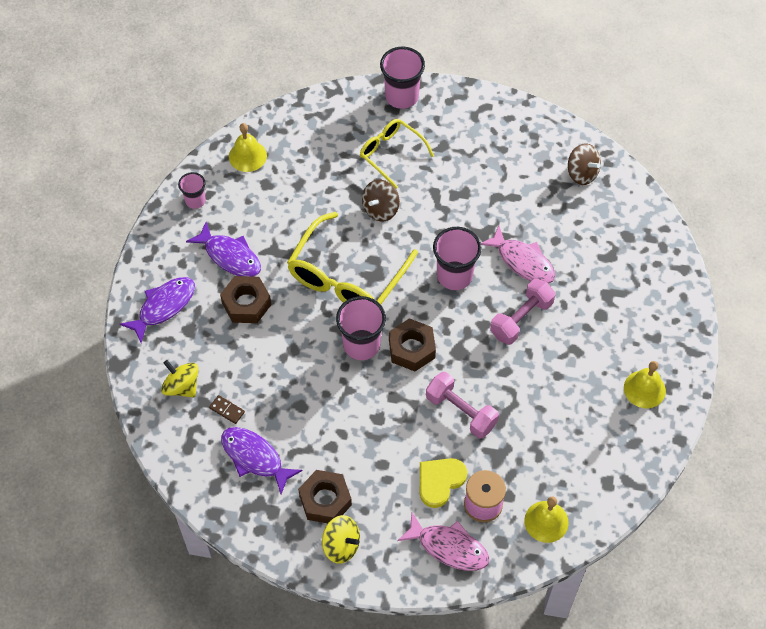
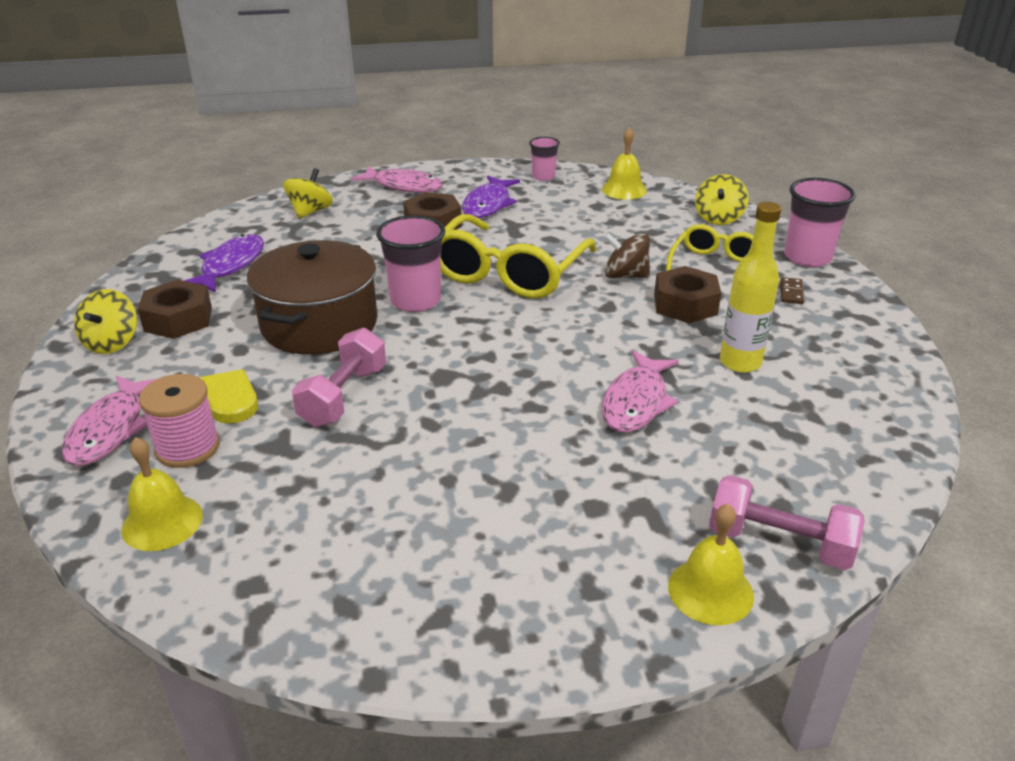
camera: 70 degrees right, 25 degrees down
purple fish [120,277,195,343] -> pink fish [351,166,443,193]
brown domino [209,395,245,424] -> brown domino moved to [780,277,804,304]
yellow glasses [287,212,418,304] -> yellow glasses turned 75 degrees counterclockwise [441,214,597,299]
brown nut [389,318,436,371] -> brown nut moved to [654,266,721,323]
pink cup [433,227,482,290] -> none
pink dumbbell [490,279,555,345] -> pink dumbbell moved to [709,475,865,570]
brown spinning top [568,143,601,185] -> none
yellow bell [624,361,666,408] -> yellow bell moved to [668,504,754,625]
none -> brown pot [247,240,377,355]
none -> yellow spinning top [695,174,749,225]
none -> yellow bottle [720,202,781,373]

